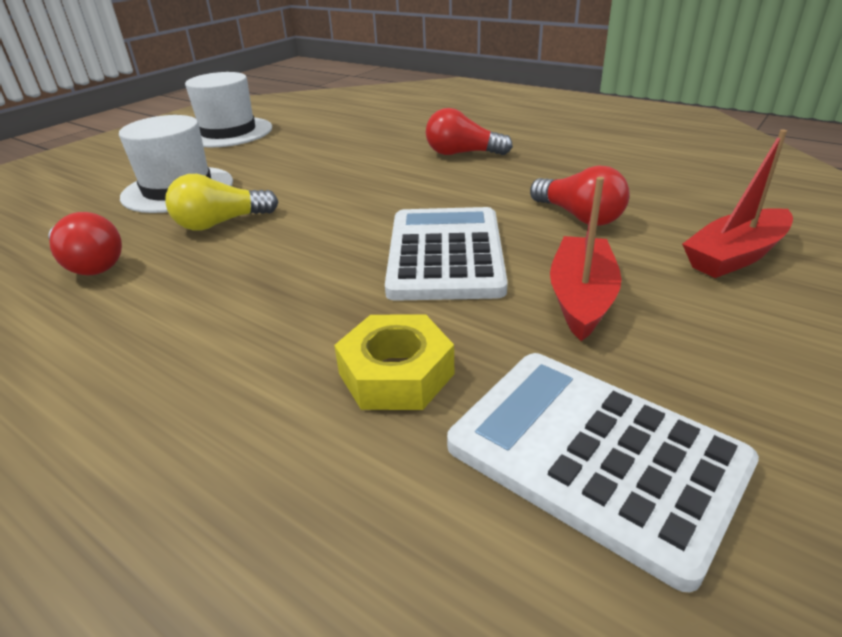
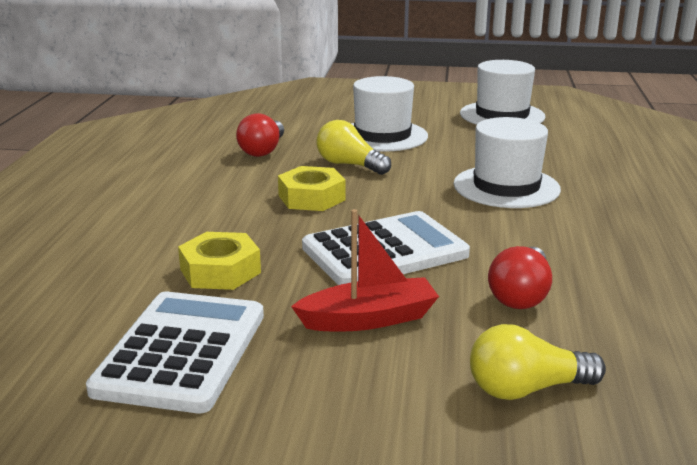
camera: 60 degrees right, 10 degrees down
red light bulb [426,108,513,155] -> none
red boat [682,130,793,278] -> yellow light bulb [470,324,606,400]
none -> yellow nut [278,166,346,211]
none -> white hat [454,117,561,208]

